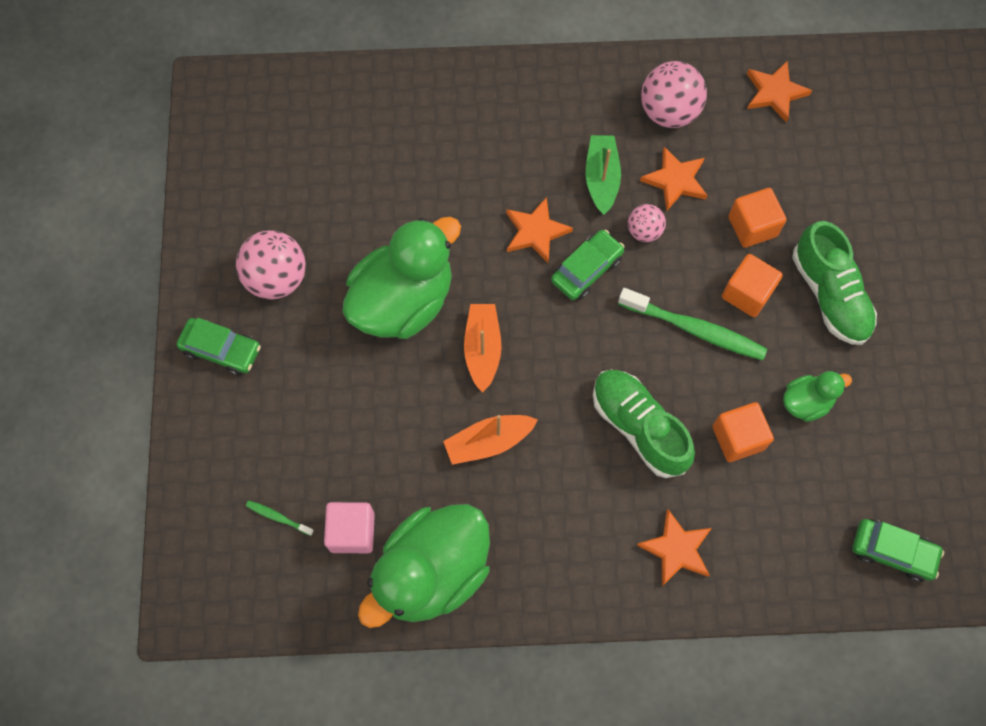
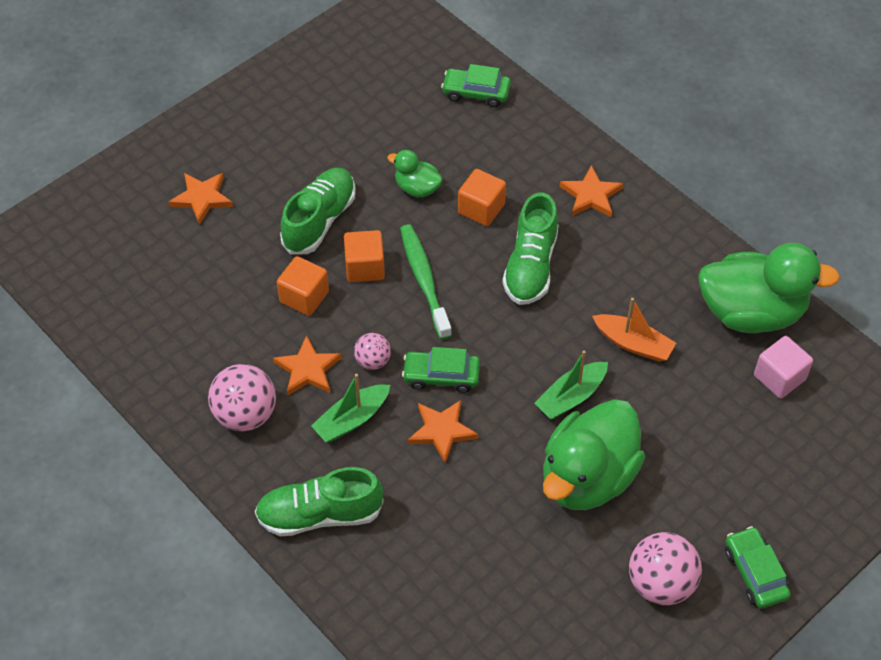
camera: 130 degrees left, 15 degrees down
green toothbrush [246,501,314,536] -> none
green duck [342,217,461,339] -> green duck turned 60 degrees counterclockwise [543,399,645,510]
orange boat [464,304,502,393] -> green boat [534,350,608,419]
orange star [747,61,812,123] -> orange star moved to [169,173,233,225]
green car [852,519,944,582] -> green car turned 60 degrees counterclockwise [441,64,511,107]
none -> green shoe [255,467,384,537]

